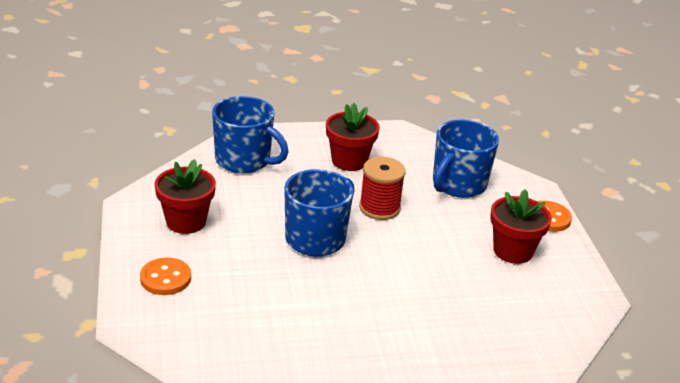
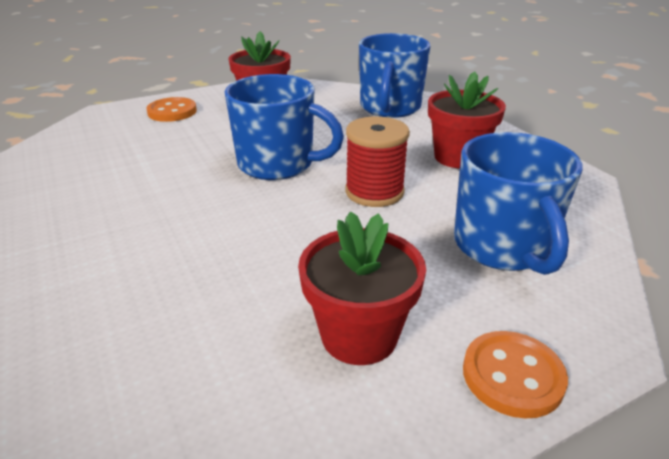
camera: 75 degrees right, 0 degrees up
blue mug [433,120,499,198] -> blue mug turned 120 degrees counterclockwise [454,132,582,275]

